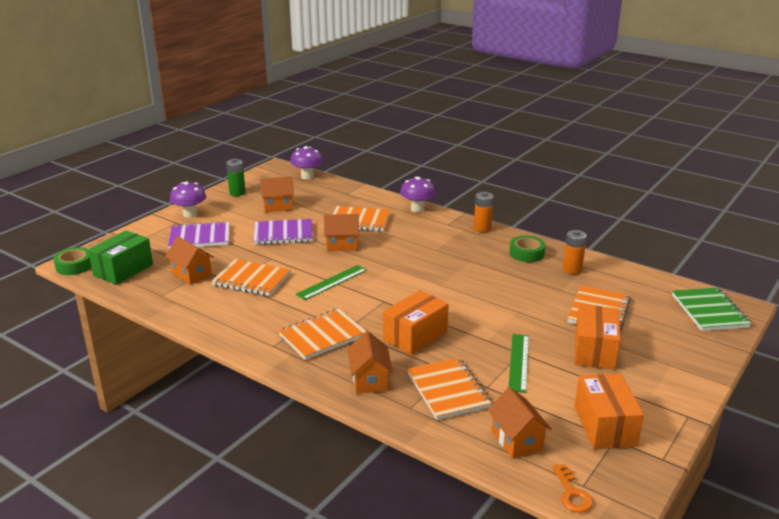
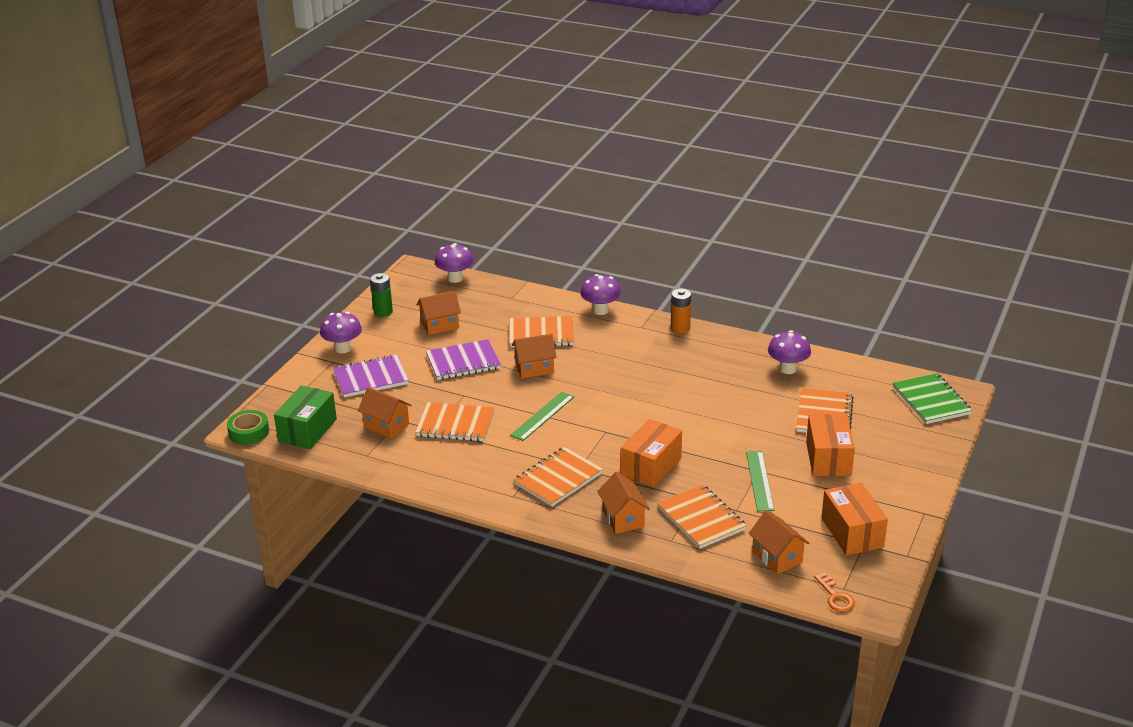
camera: 10 degrees left, 5 degrees up
green tape [510,236,545,262] -> none
orange battery [563,230,587,274] -> purple mushroom [768,330,811,374]

